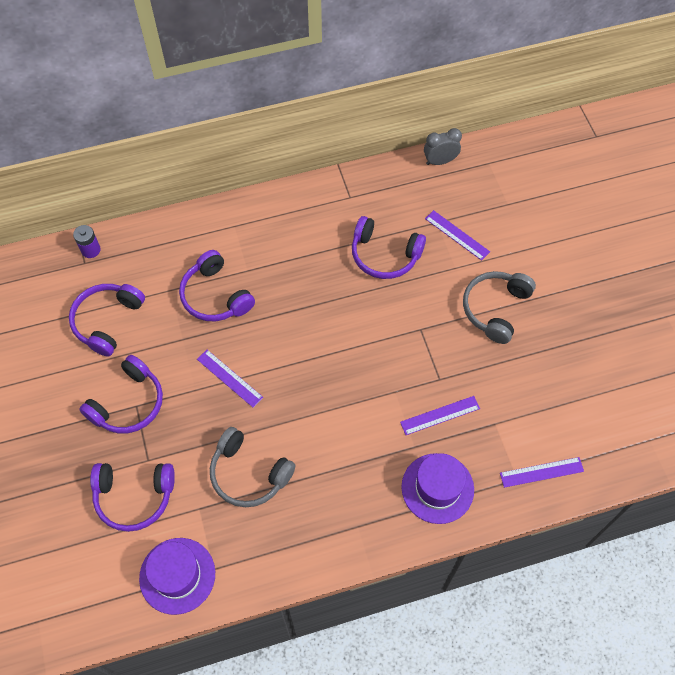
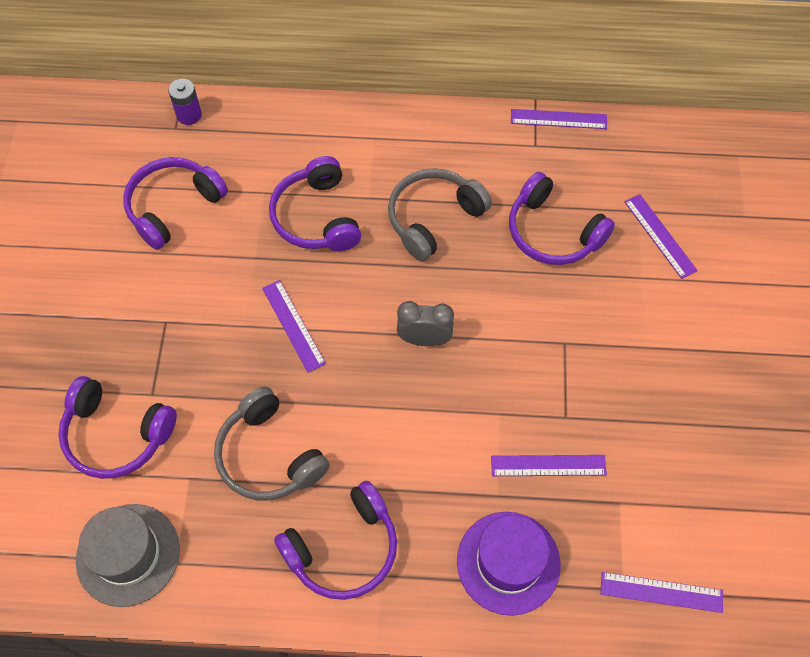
camera: 20 degrees right, 0 degrees up
purple headphones [79,355,163,434] -> purple headphones moved to [274,481,397,600]
purple hat [139,538,215,615] -> grey hat [76,504,180,607]
grey clock [424,128,462,165] -> grey clock moved to [397,301,454,346]
grey headphones [463,271,536,344] -> grey headphones moved to [388,168,492,261]
none -> purple ruler [511,109,607,129]

